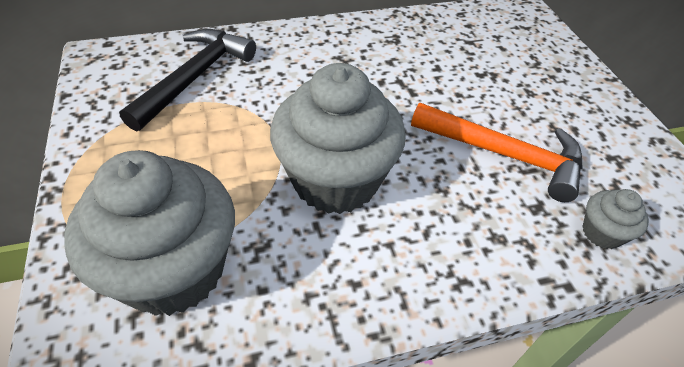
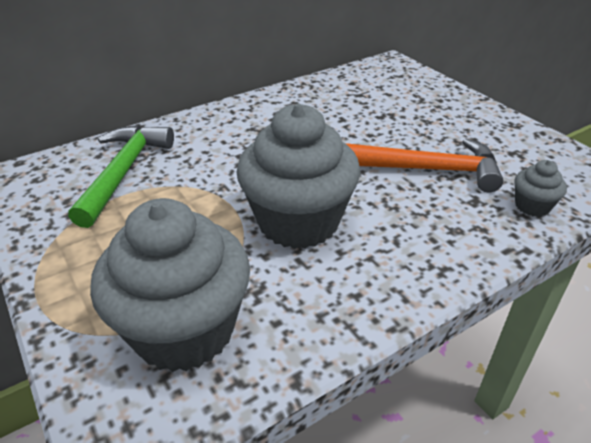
camera: 15 degrees left, 10 degrees down
black hammer [119,29,256,131] -> green hammer [68,125,174,228]

